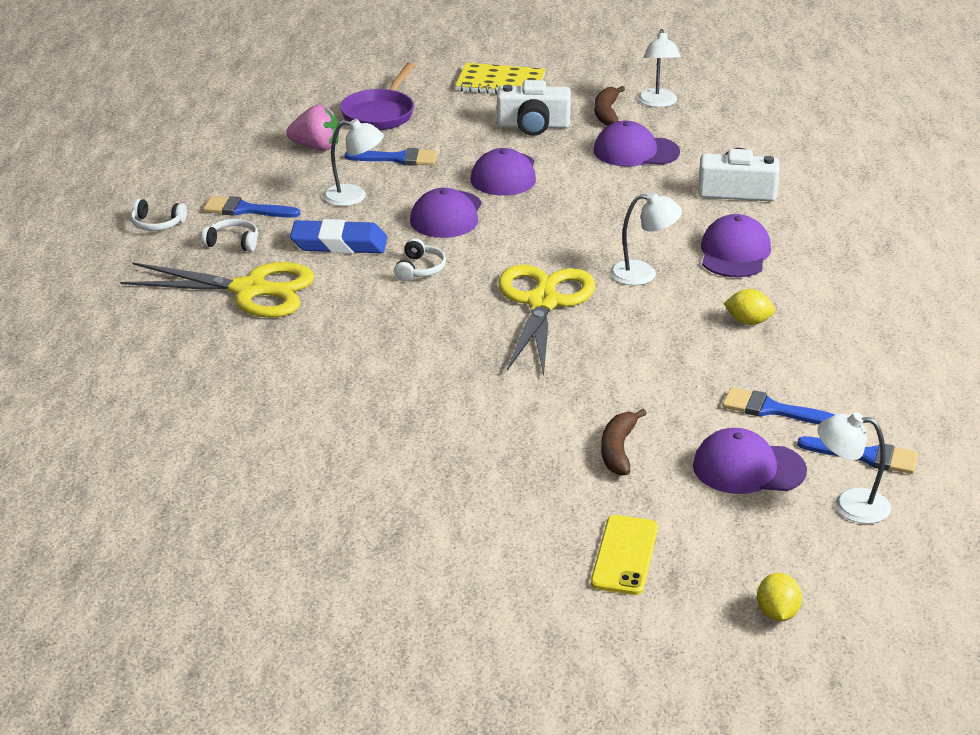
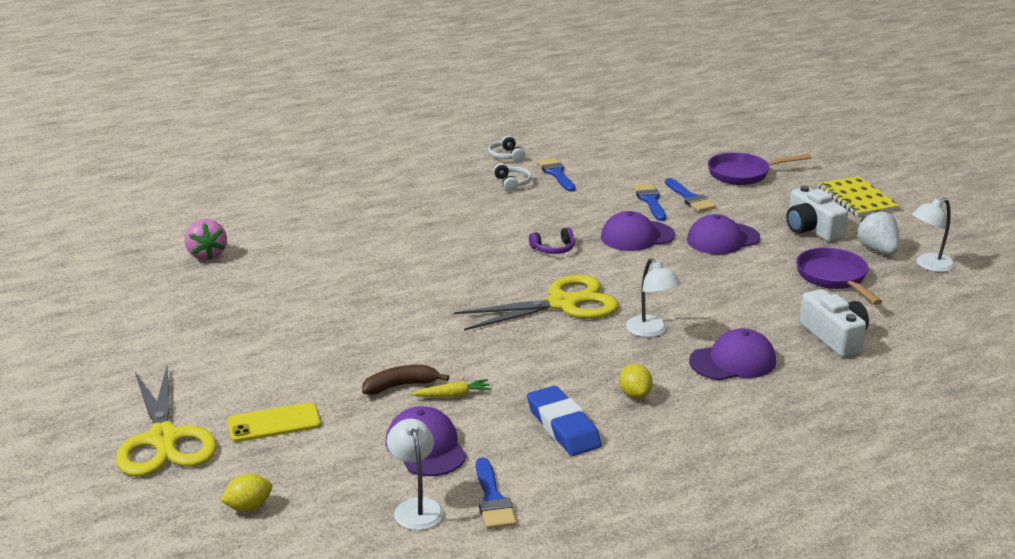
camera: 60 degrees right, 5 degrees down
yellow scissors [120,262,315,318] -> yellow scissors moved to [116,366,217,477]
pink strawberry [286,105,339,151] -> pink strawberry moved to [185,219,227,260]
blue eraser [290,219,387,254] -> blue eraser moved to [527,386,602,456]
white lamp [323,119,384,206] -> none
white headphones [394,238,446,281] -> purple headphones [529,227,575,254]
purple cap [593,121,680,167] -> purple pan [796,248,882,305]
brown banana [594,86,625,126] -> white strawberry [856,210,899,254]
blue brush [723,388,835,424] -> blue brush moved to [633,184,666,221]
none -> yellow carrot [411,379,492,398]

